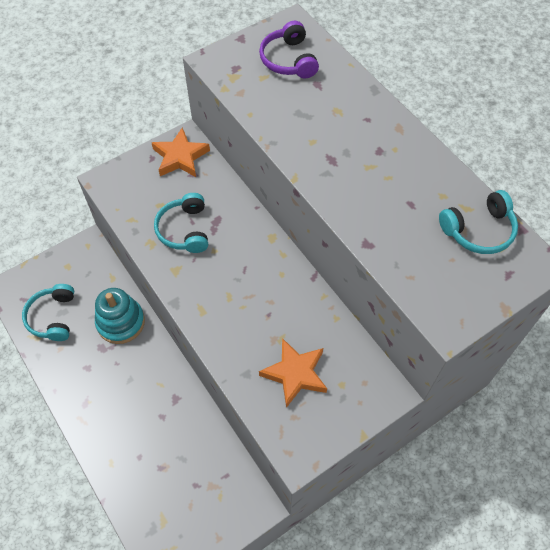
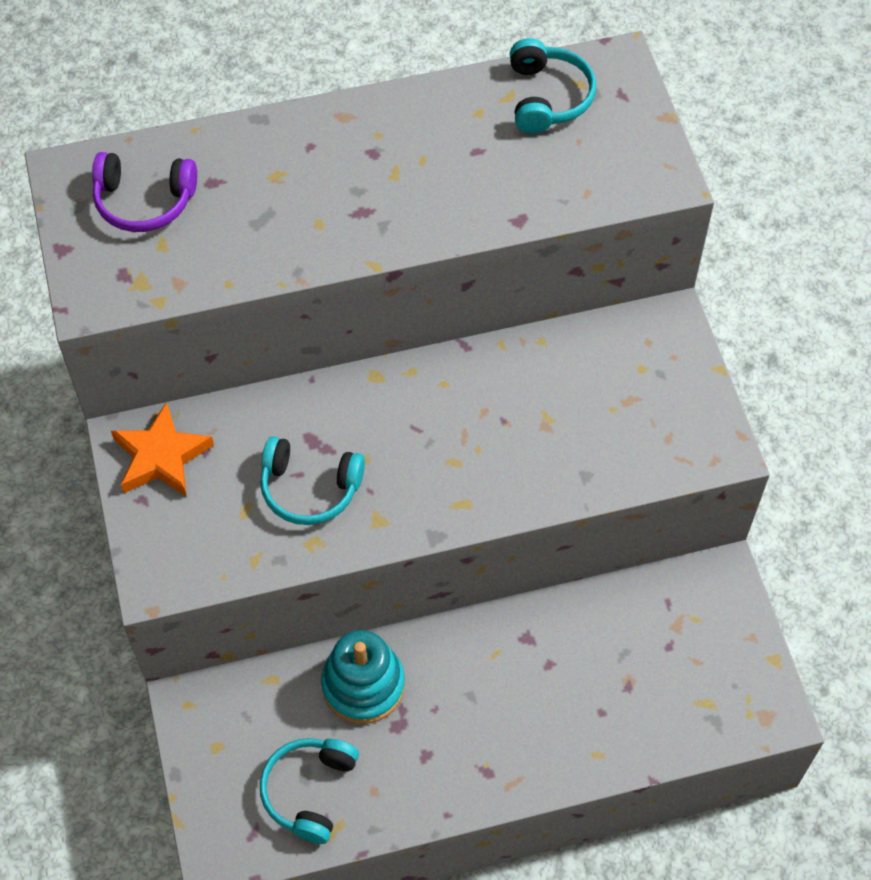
camera: 70 degrees left, 0 degrees up
turquoise headphones [22,284,74,341] -> turquoise headphones turned 90 degrees clockwise [260,738,359,844]
orange star [259,338,327,408] -> none

